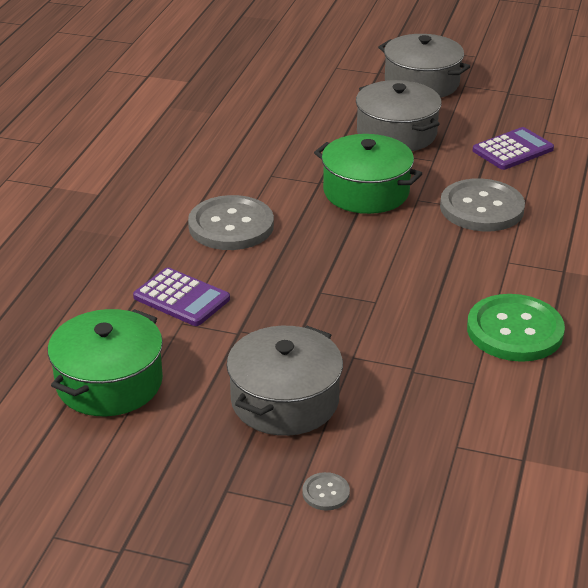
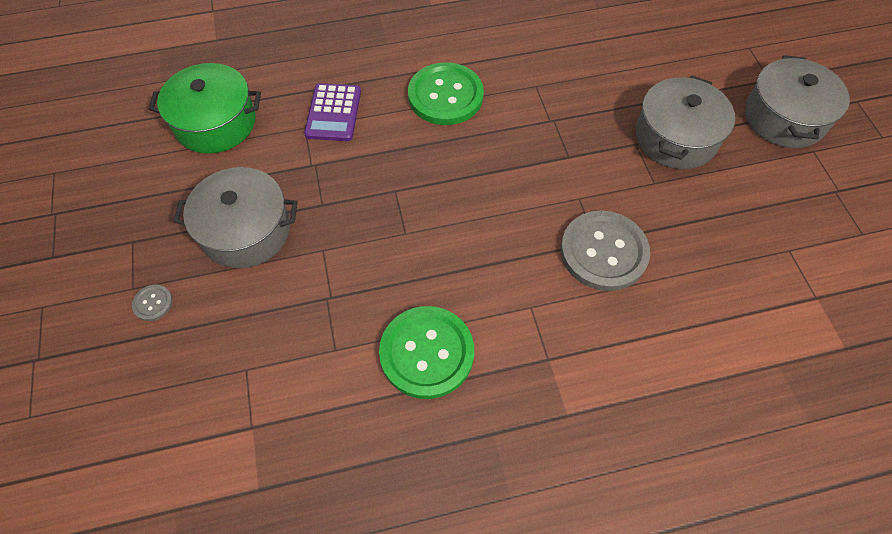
camera: 60 degrees right, 25 degrees up
grey button [188,195,274,250] -> green button [408,62,484,125]
green pot [314,134,423,214] -> none
purple calculator [472,127,554,170] -> none

